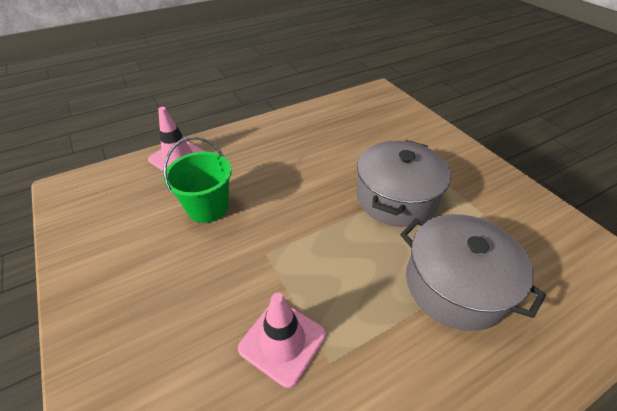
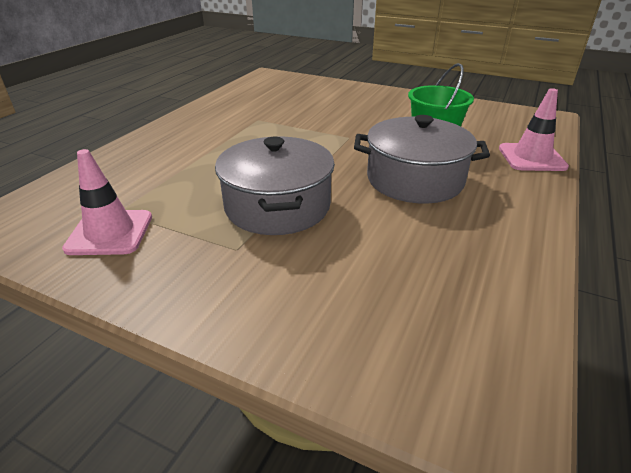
camera: 145 degrees right, 10 degrees down
pink traffic cone [238,292,326,388] -> pink traffic cone moved to [62,149,152,255]
grey pot [400,214,546,331] -> grey pot moved to [354,115,490,204]

